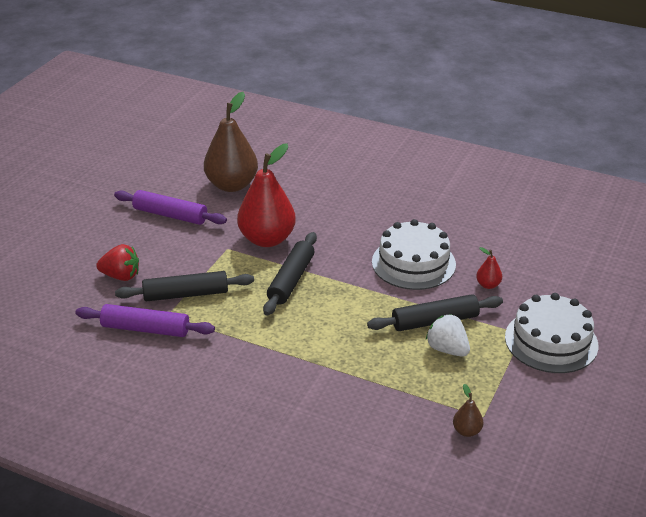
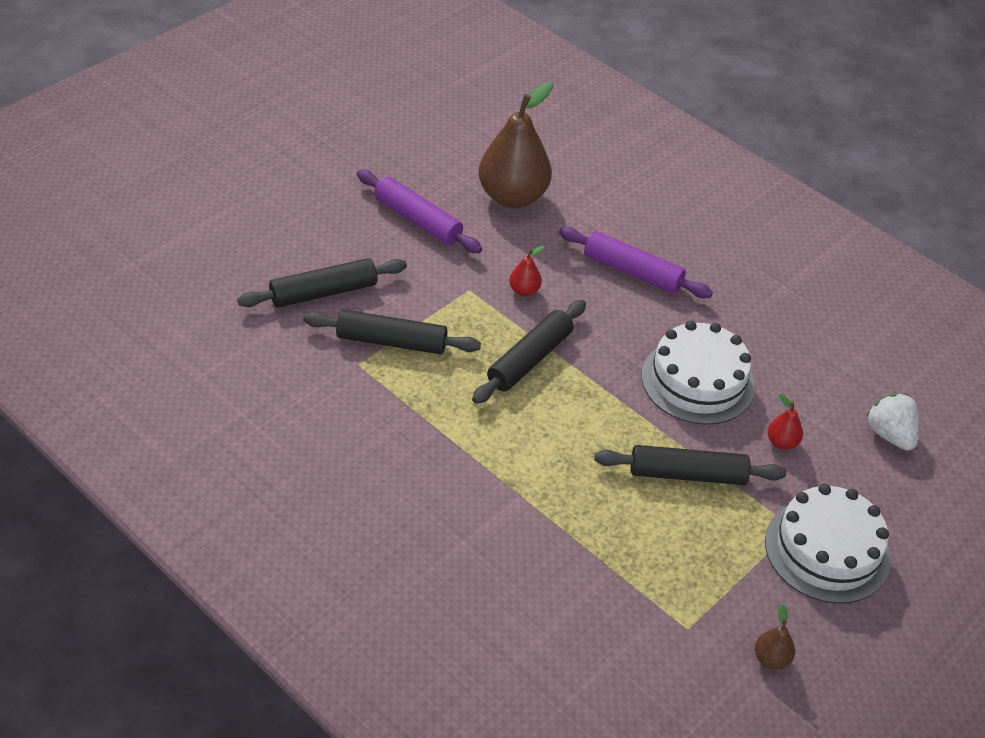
camera: 15 degrees right, 10 degrees up
purple rolling pin [75,304,215,337] -> purple rolling pin moved to [559,227,713,298]
red strawberry [96,244,139,281] -> black rolling pin [237,258,407,308]
red pear [237,143,296,247] -> red pear [509,246,545,296], size x0.42
white strawberry [426,314,470,357] -> white strawberry moved to [866,394,919,451]
brown pear [453,384,483,437] -> brown pear moved to [755,604,795,669]

